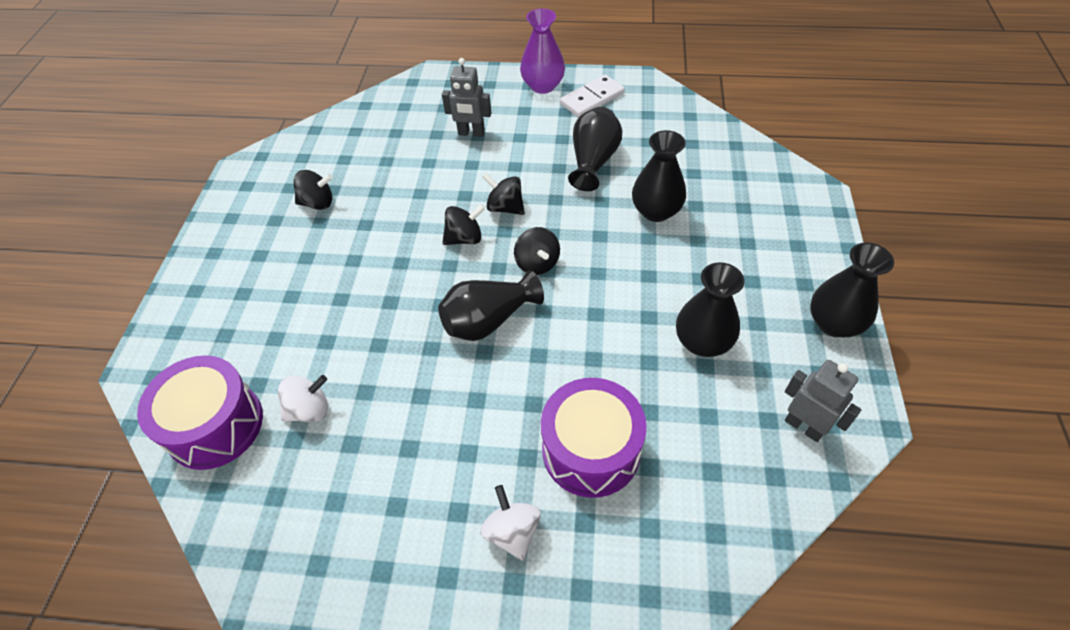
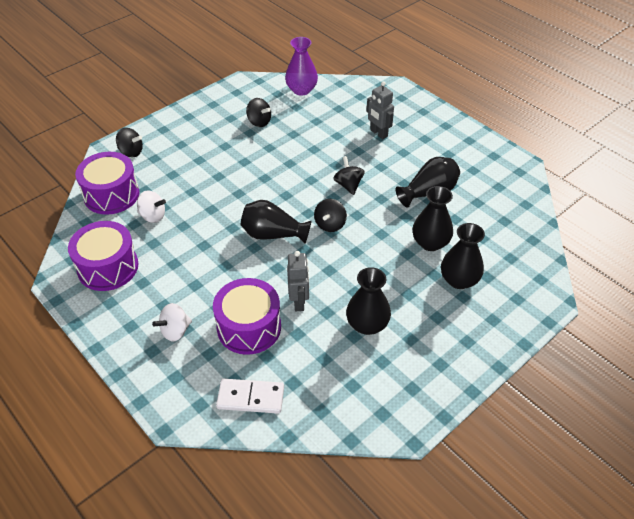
camera: 40 degrees right, 5 degrees down
black spinning top [442,204,485,245] -> black spinning top moved to [116,128,143,157]
white spinning top [480,485,541,561] -> white spinning top turned 150 degrees counterclockwise [152,303,192,342]
purple vase [520,9,565,94] -> purple vase moved to [285,37,318,96]
white domino [560,75,625,117] -> white domino moved to [216,378,284,414]
grey robot [785,360,861,442] -> grey robot moved to [287,251,309,311]
black vase [810,243,894,337] -> black vase moved to [441,223,485,289]
none -> purple drum [68,221,138,291]

